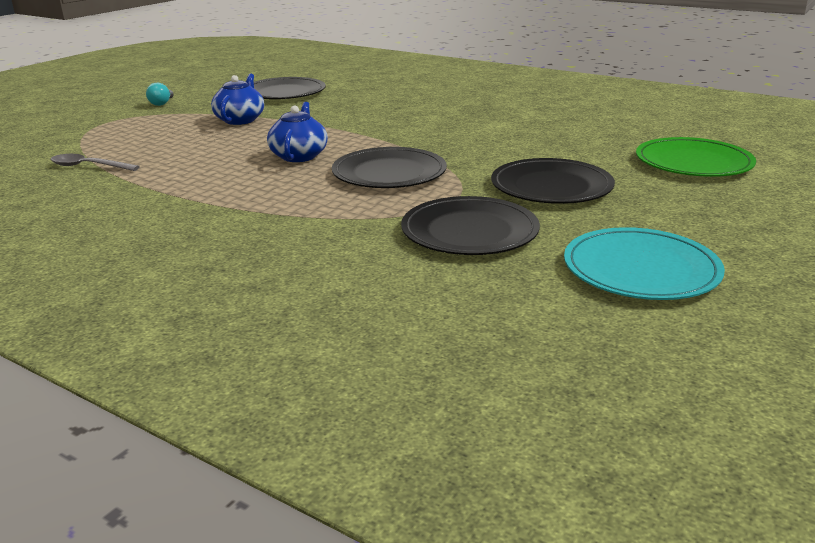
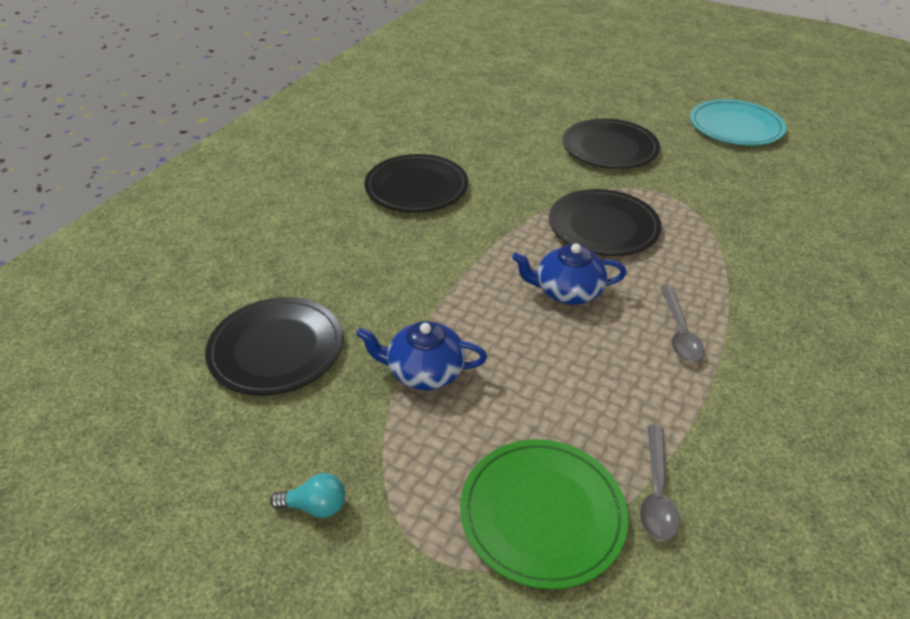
camera: 95 degrees left, 15 degrees up
black plate [401,196,540,255] -> black plate moved to [364,154,468,212]
green plate [636,137,756,177] -> green plate moved to [460,439,628,589]
none -> grey spoon [660,286,705,362]

